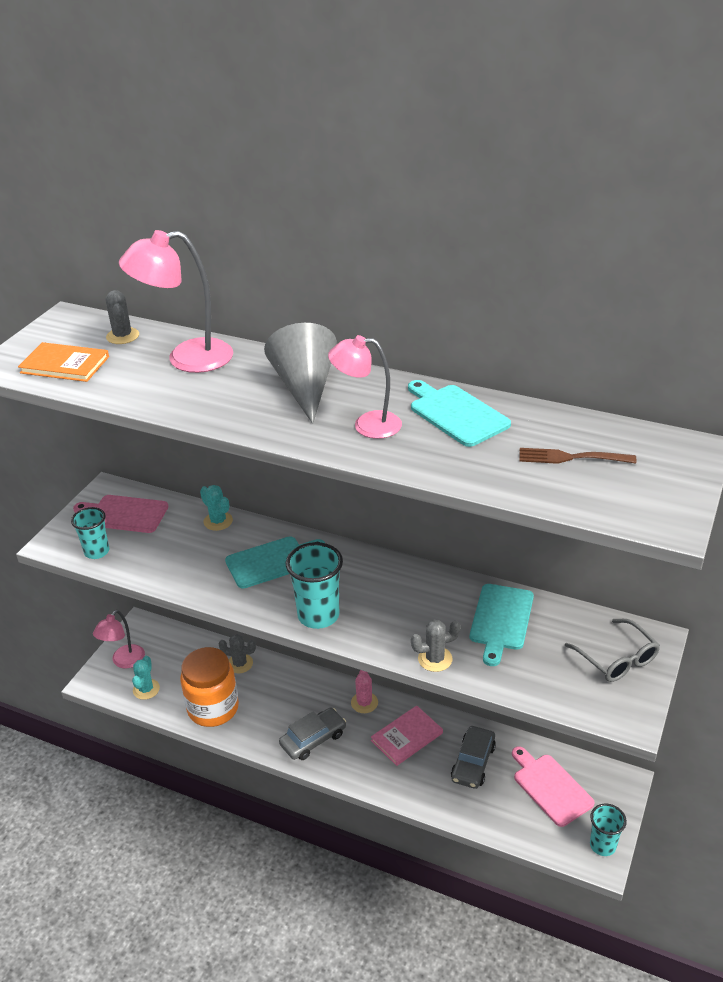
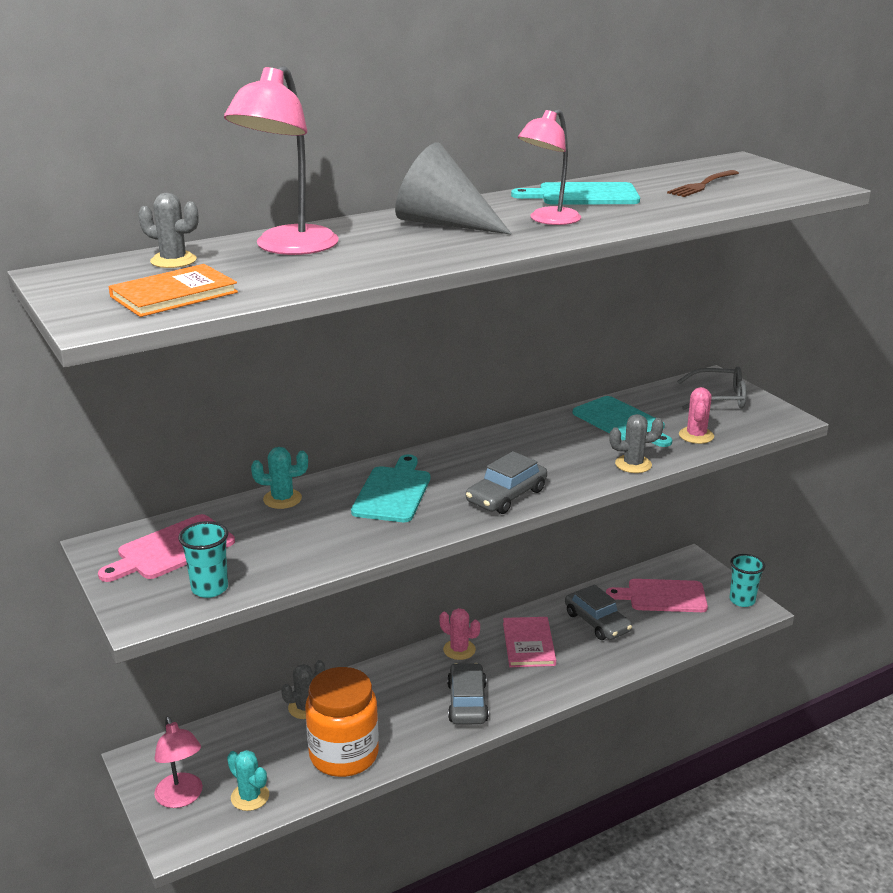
camera: 55 degrees left, 10 degrees down
turquoise cup [286,542,343,629] -> grey car [466,451,547,514]
grey cactus [411,620,461,672] -> grey cactus turned 60 degrees clockwise [610,414,664,473]
none -> pink cactus [679,387,714,444]

